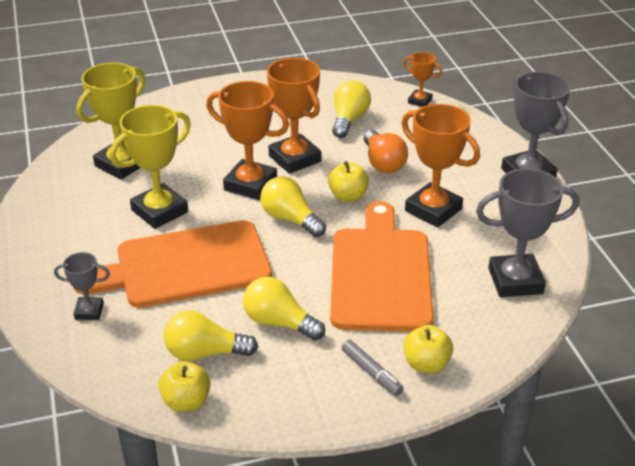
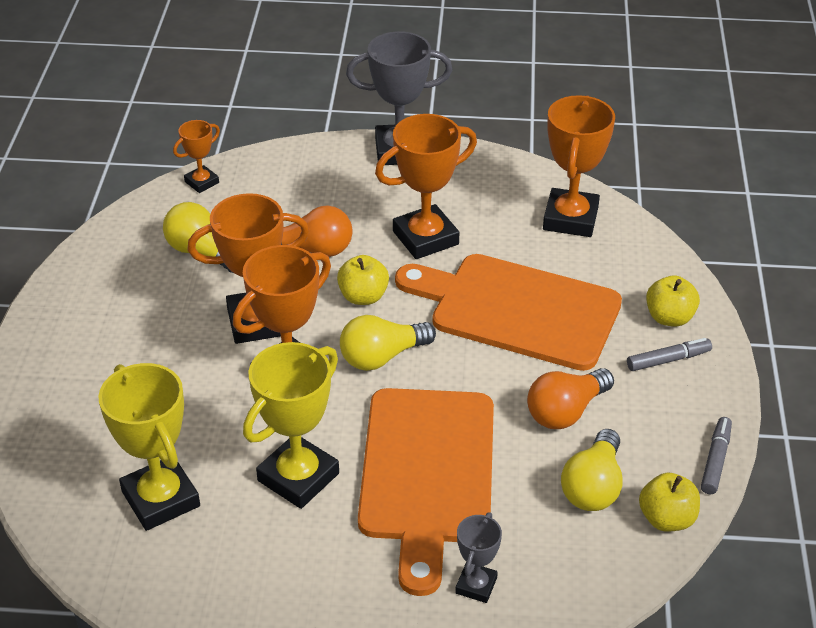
camera: 70 degrees left, 5 degrees up
yellow trophy [110,105,191,229] -> yellow trophy turned 60 degrees clockwise [243,342,339,509]
yellow light bulb [243,277,325,341] -> orange light bulb [527,368,614,429]
grey trophy [476,168,579,297] -> orange trophy [543,95,615,237]
none -> grey marker [701,417,732,494]

